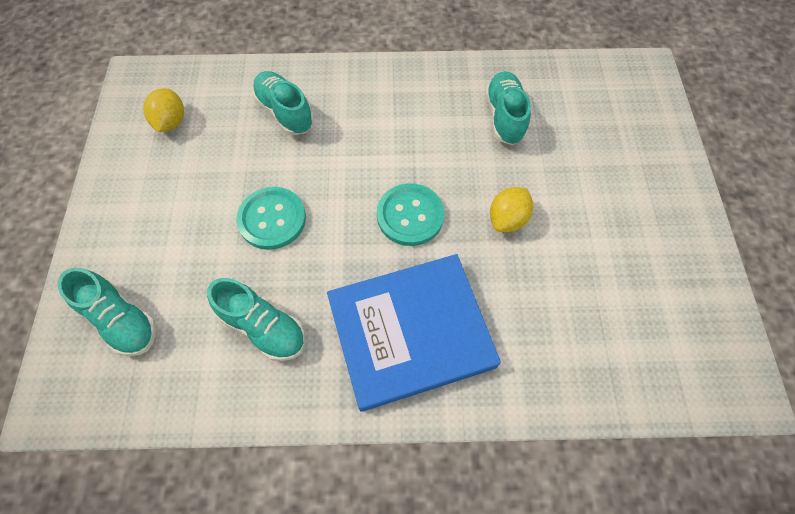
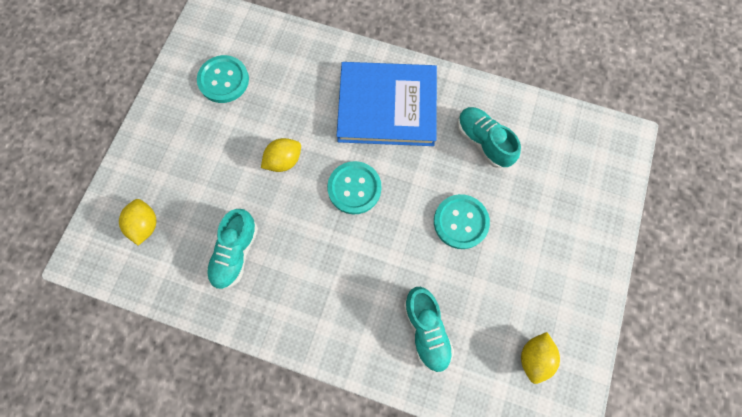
camera: 160 degrees left, 10 degrees up
turquoise shoe [57,268,156,356] -> none
none -> yellow lemon [119,199,157,246]
none -> turquoise button [197,55,249,103]

